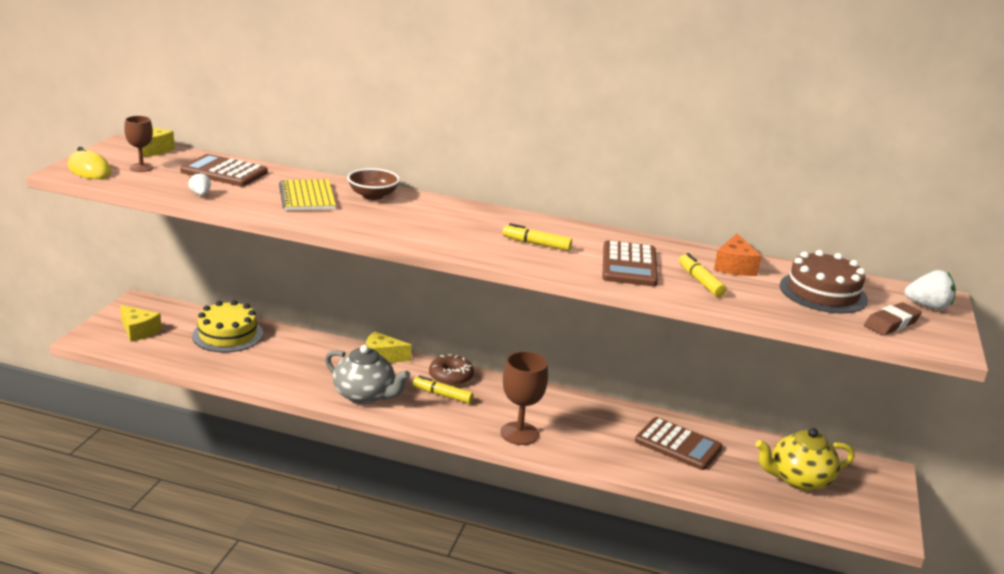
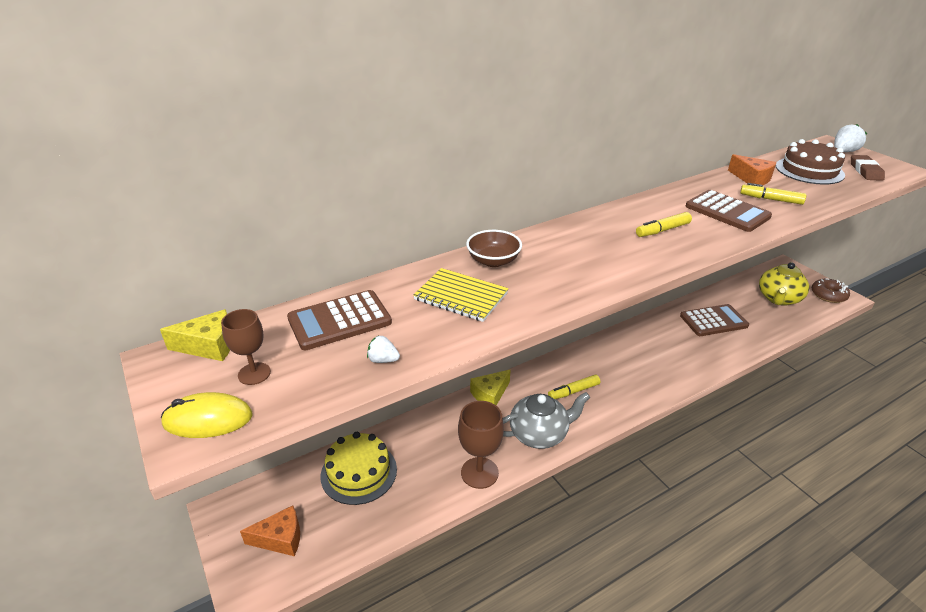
camera: 45 degrees left, 10 degrees up
yellow cheese [120,305,162,342] -> orange cheese [240,505,300,556]
brown donut [429,354,474,386] -> brown donut moved to [812,278,850,303]
brown goblet [500,351,548,445] -> brown goblet moved to [458,401,504,489]

